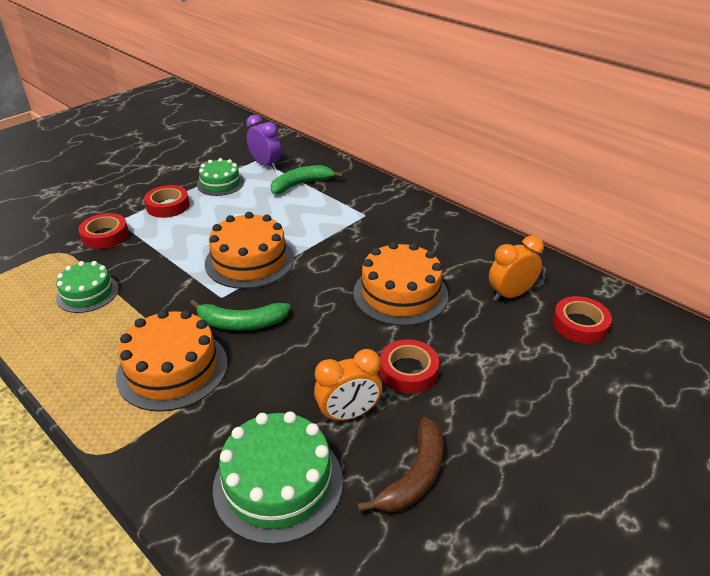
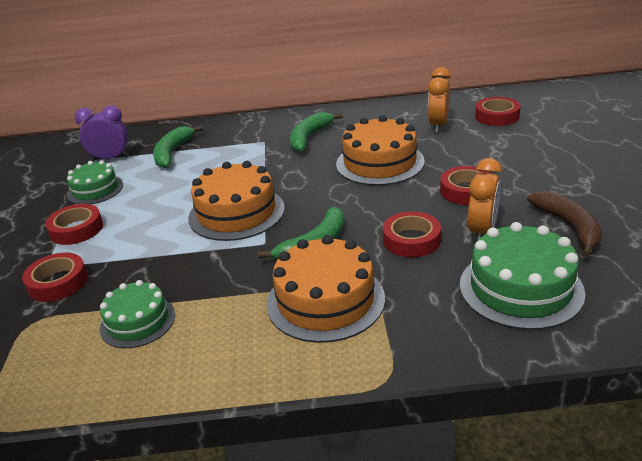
camera: 45 degrees left, 5 degrees down
none -> green banana [290,112,343,152]
none -> red tape [383,211,441,257]

